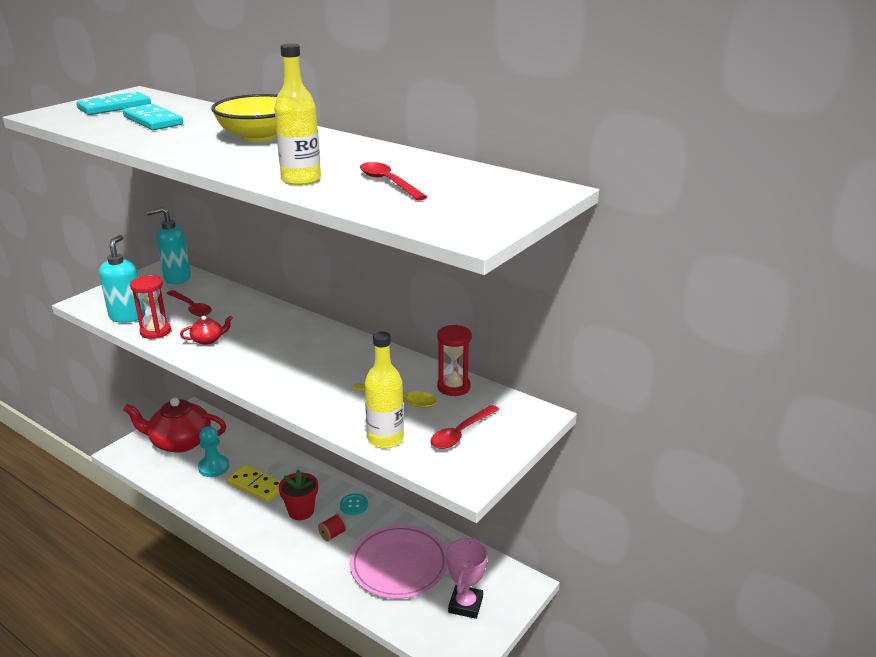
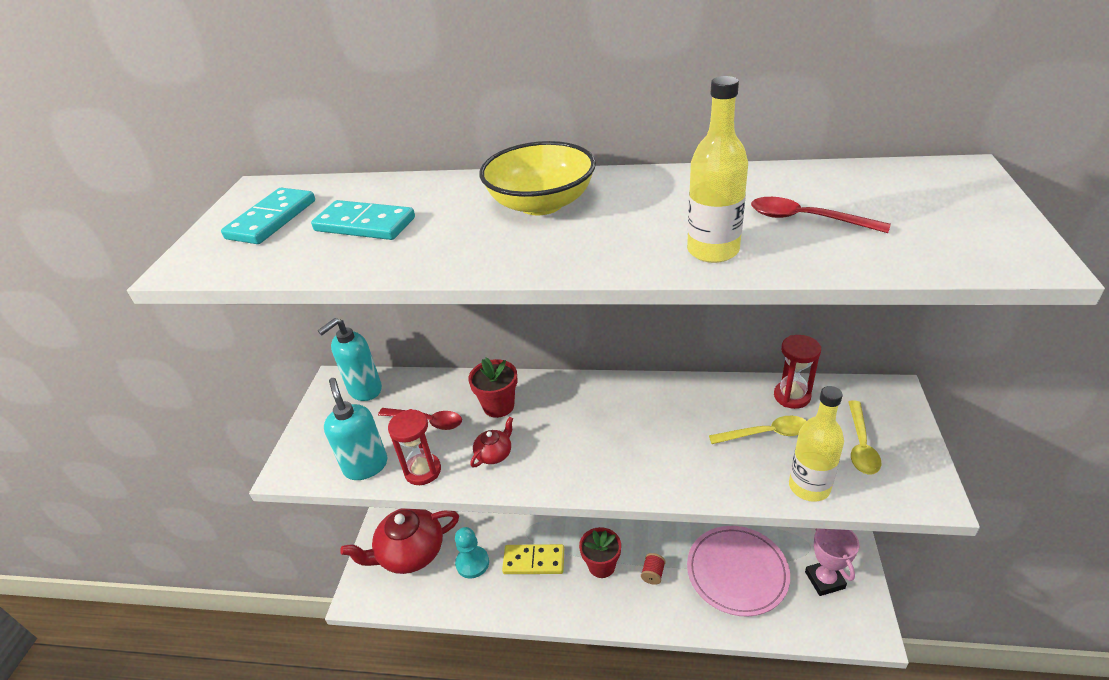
camera: 25 degrees left, 10 degrees up
turquoise button [340,494,368,515] -> none
red spoon [430,405,499,449] -> yellow spoon [848,400,881,475]
none -> red flower pot [468,357,517,418]

